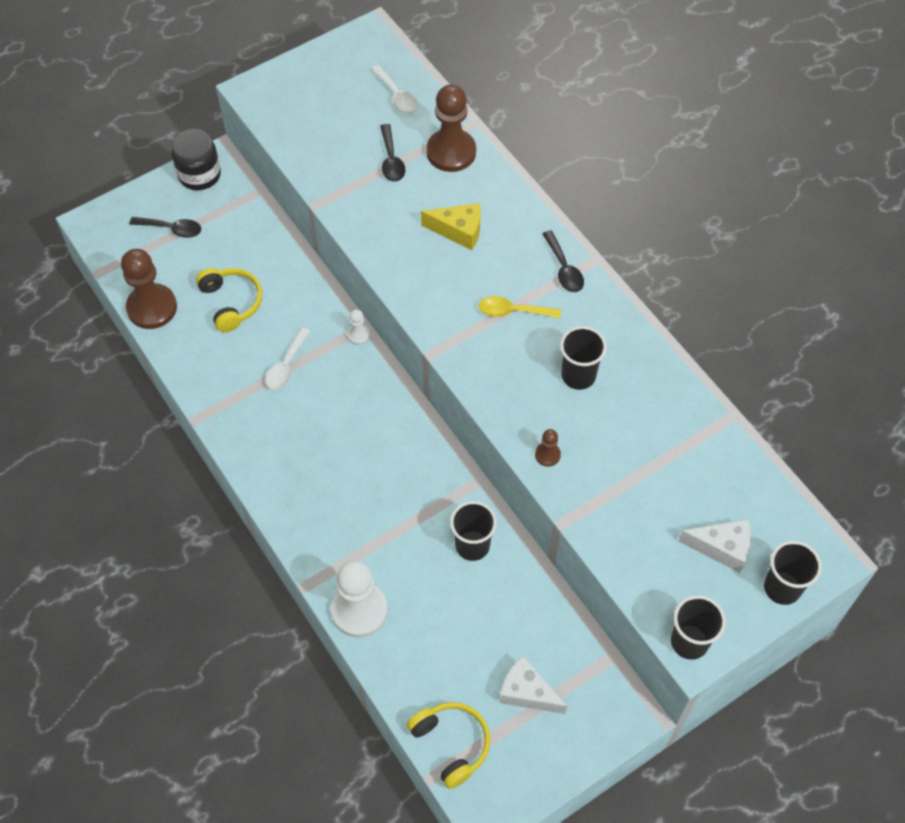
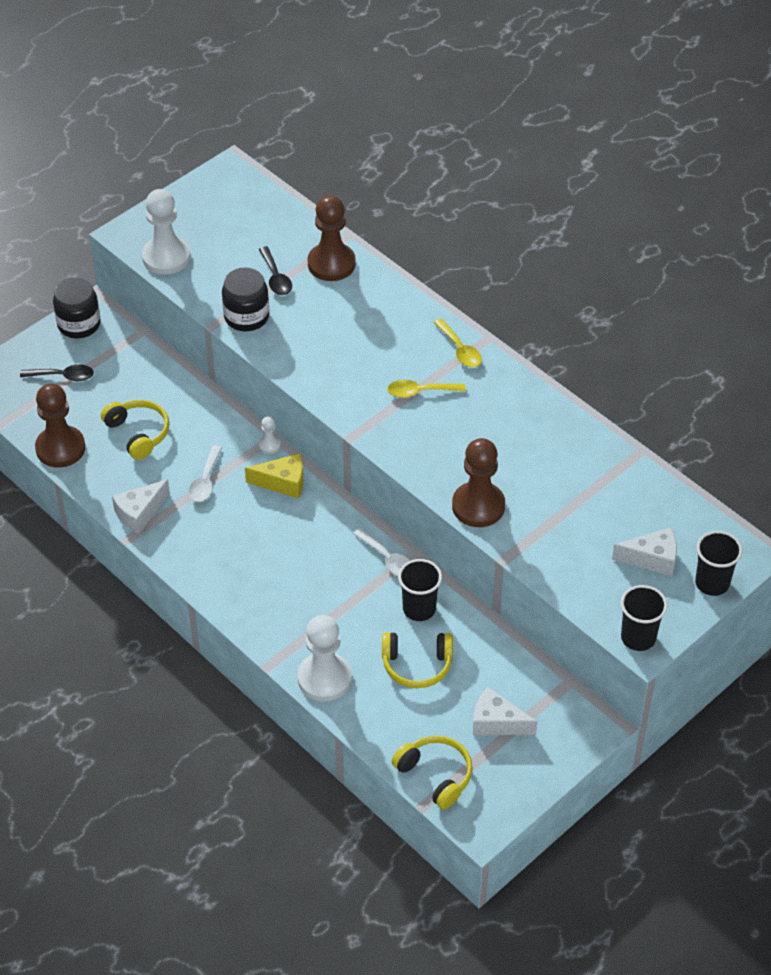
camera: 10 degrees left, 10 degrees down
white spoon [371,65,418,113] -> white spoon moved to [354,528,410,576]
yellow cheese [421,203,481,250] -> yellow cheese moved to [245,453,303,499]
brown pawn [535,429,561,467] -> brown pawn [452,438,505,527], size x2.21
black spoon [542,230,584,292] -> yellow spoon [433,318,482,367]
black cup [560,326,607,390] -> none
none -> white cheese [112,479,170,534]
none -> white pawn [142,189,190,275]
none -> black jar [222,267,269,331]
none -> yellow headphones [382,632,453,688]

